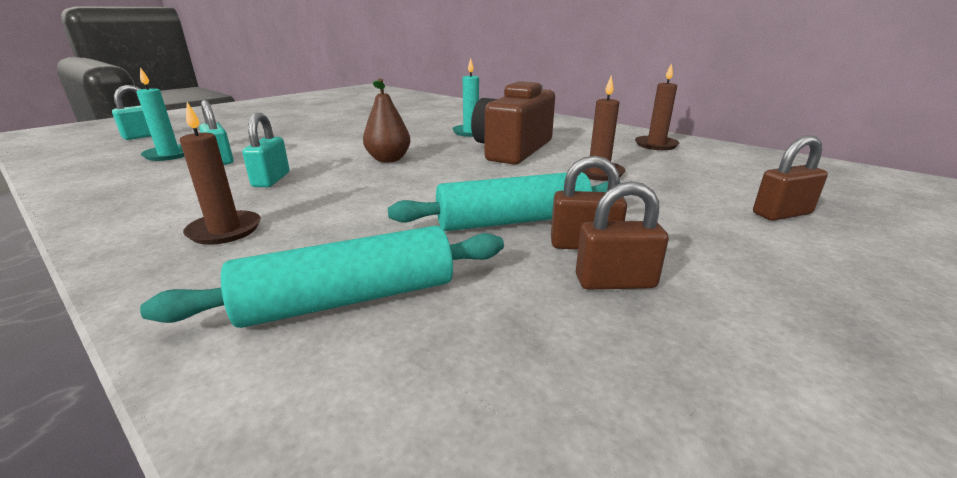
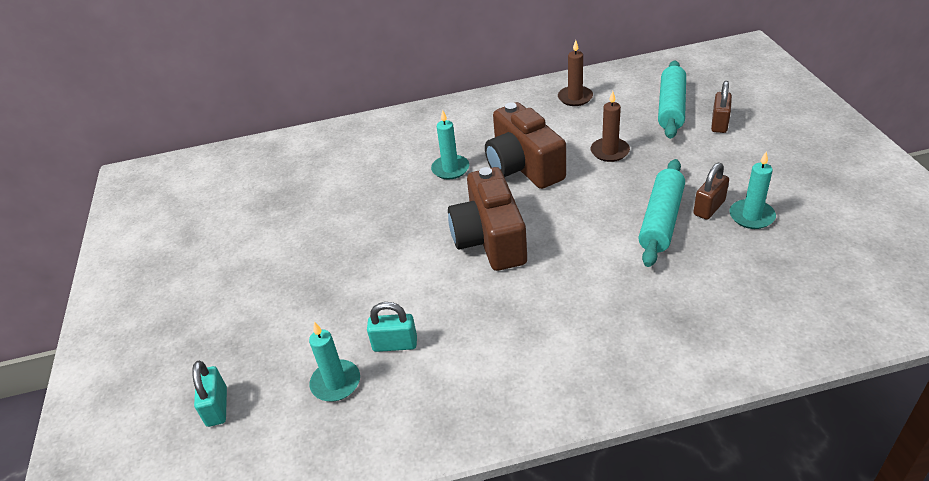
camera: 50 degrees left, 15 degrees up
turquoise rolling pin [140,226,504,328] -> turquoise rolling pin moved to [658,61,686,139]
brown candle [180,102,261,245] -> none
turquoise padlock [242,113,289,187] -> none
brown pear [363,78,411,163] -> brown camera [448,167,527,271]
brown padlock [576,181,669,290] -> turquoise candle [729,152,776,229]

